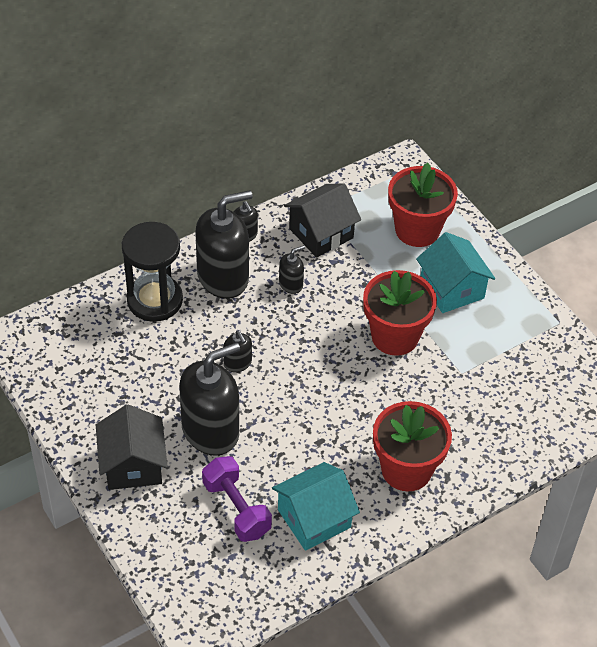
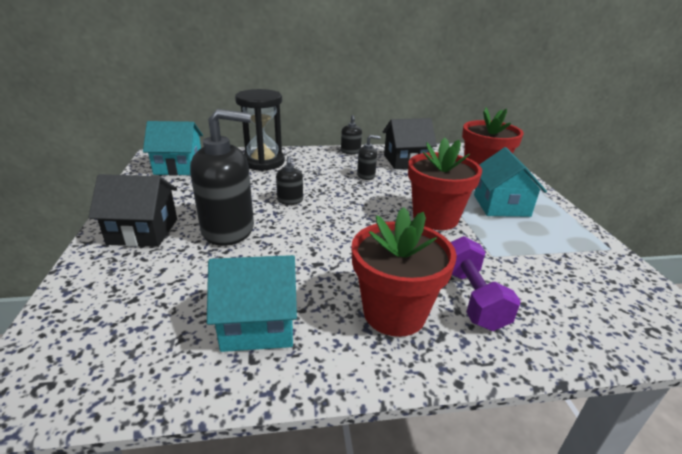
camera: 25 degrees right, 20 degrees down
black house [96,404,168,490] -> black house turned 75 degrees clockwise [88,174,177,247]
black soap dispenser [195,190,253,299] -> none
purple dumbbell [202,456,272,542] -> purple dumbbell moved to [451,236,521,331]
none -> turquoise house [143,121,203,175]

